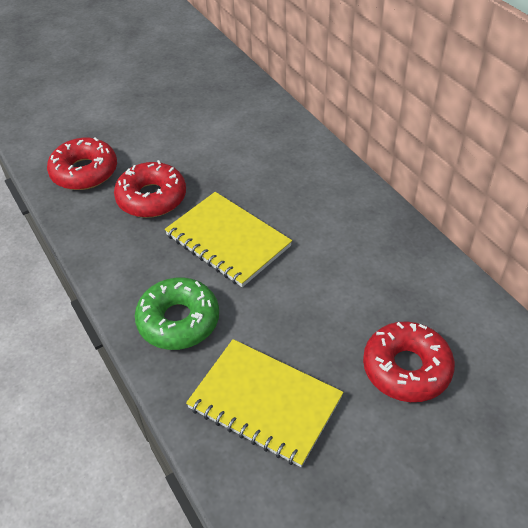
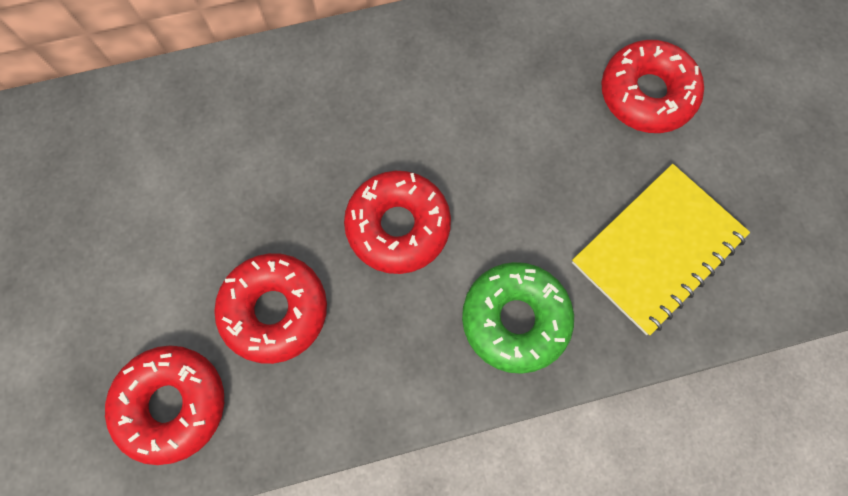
camera: 75 degrees left, 25 degrees up
yellow notebook [165,192,292,287] -> red donut [344,171,451,274]

